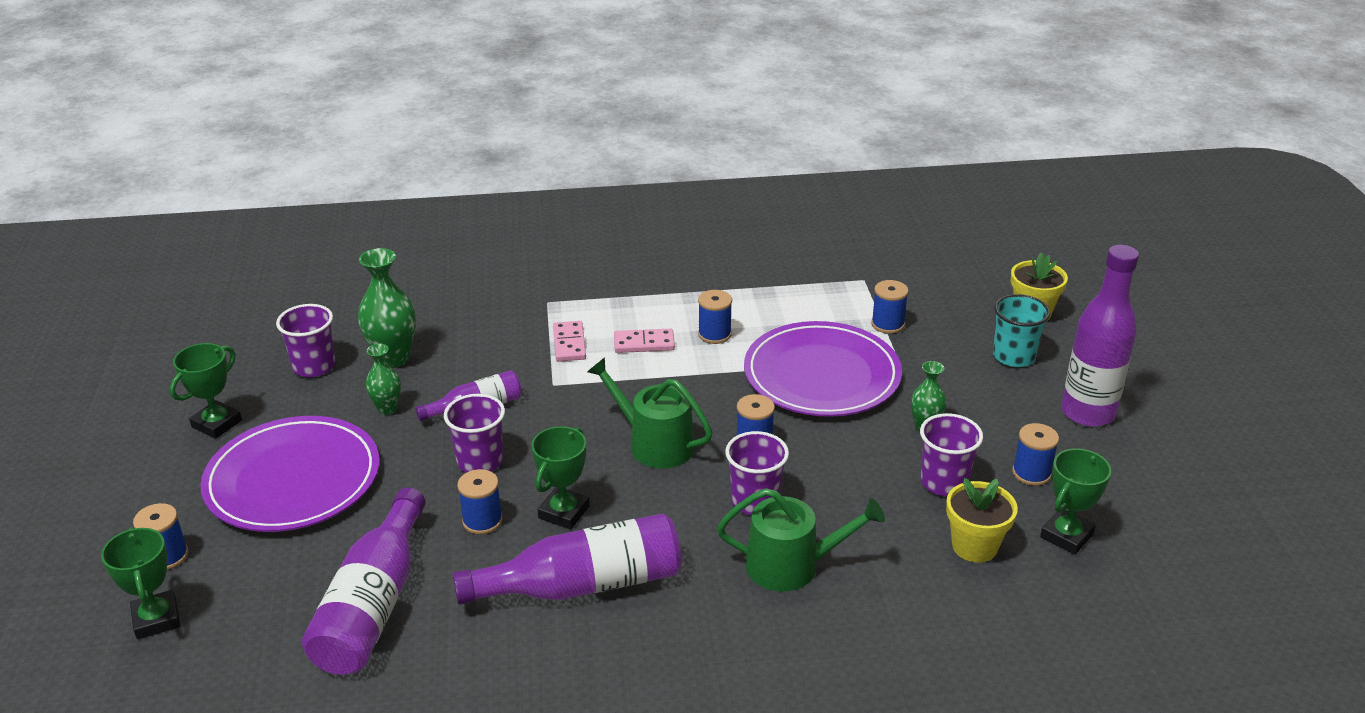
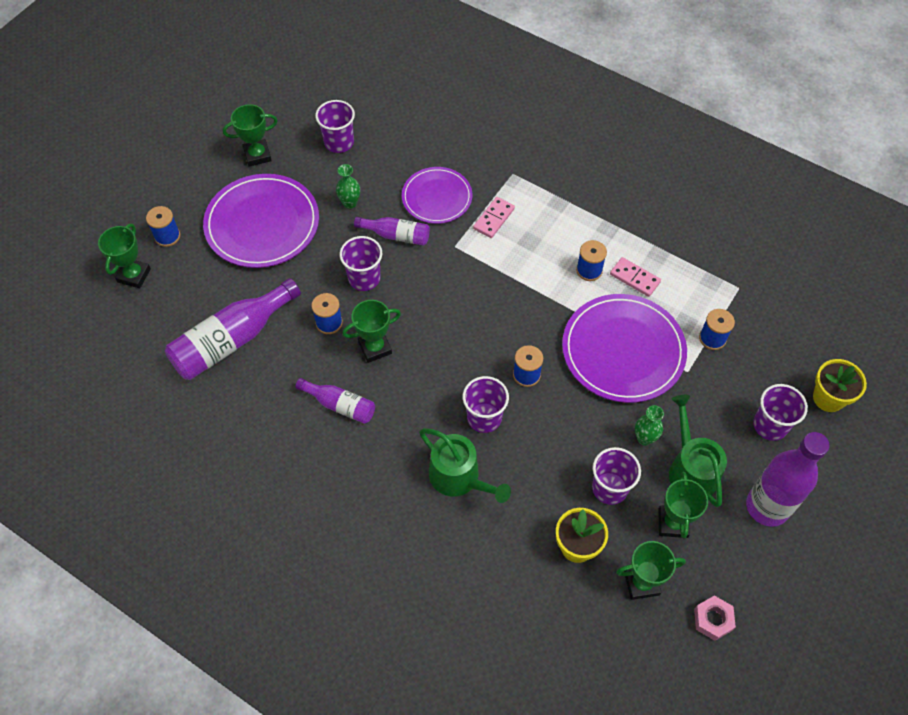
camera: 40 degrees right, 25 degrees up
green vase [358,248,416,368] -> none
purple bottle [453,514,681,605] -> purple bottle [295,378,375,424], size x0.56
green watering can [587,357,712,469] -> green watering can moved to [669,395,727,507]
pink domino [614,329,675,353] -> pink domino moved to [610,257,661,297]
turquoise cup [993,294,1050,367] -> purple cup [753,384,808,441]
blue spool [1012,423,1059,486] -> green trophy [658,472,708,538]
none -> purple plate [402,167,472,224]
none -> pink nut [694,596,736,641]

